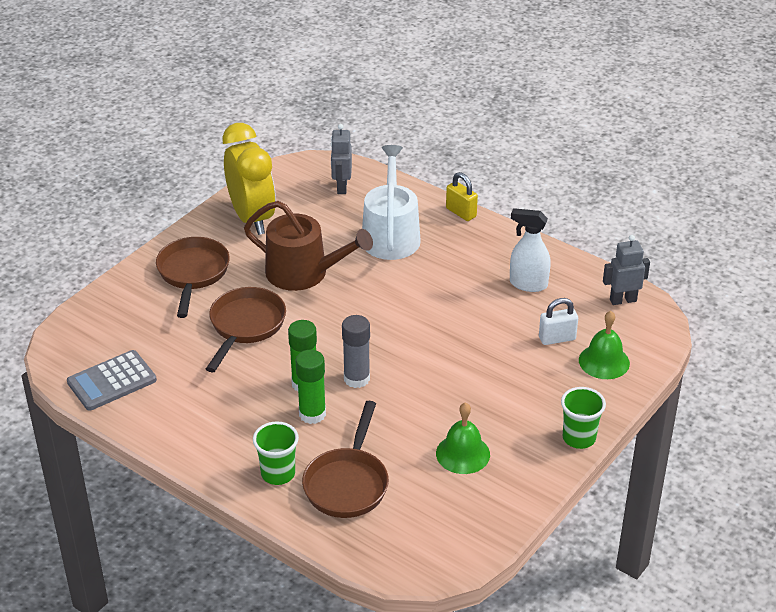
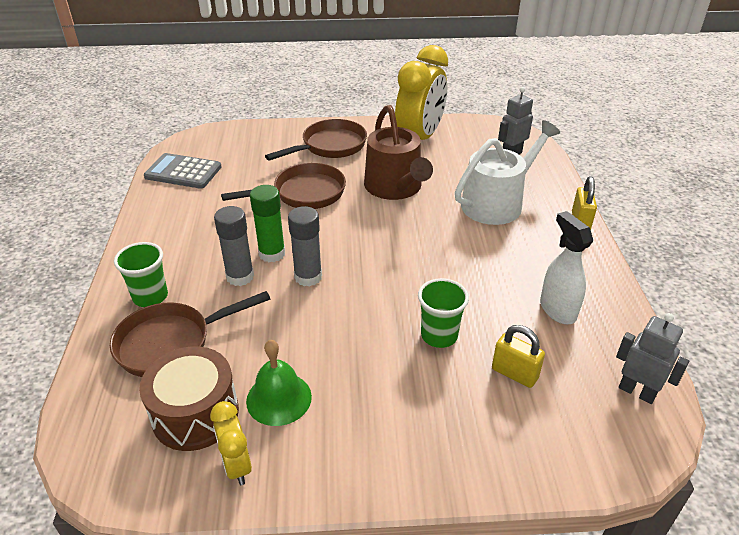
camera: 50 degrees right, 0 degrees up
green glue stick [296,350,326,424] -> grey glue stick [214,206,254,286]
white padlock [539,298,578,345] -> yellow padlock [492,325,545,388]
green cup [561,387,606,449] -> green cup moved to [418,278,469,348]
green bell [579,311,630,379] -> none
none -> brown drum [139,346,239,451]
none -> yellow clock [210,401,252,485]

